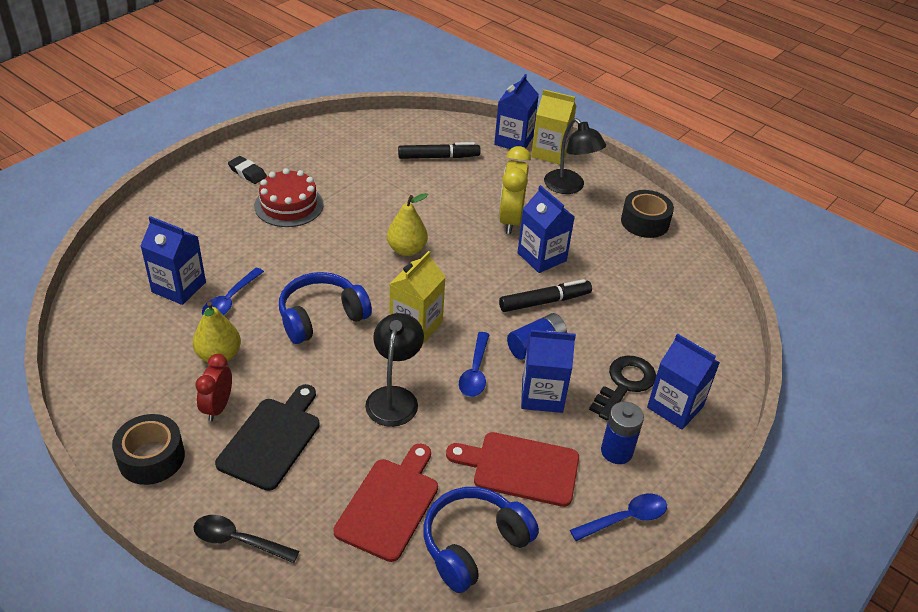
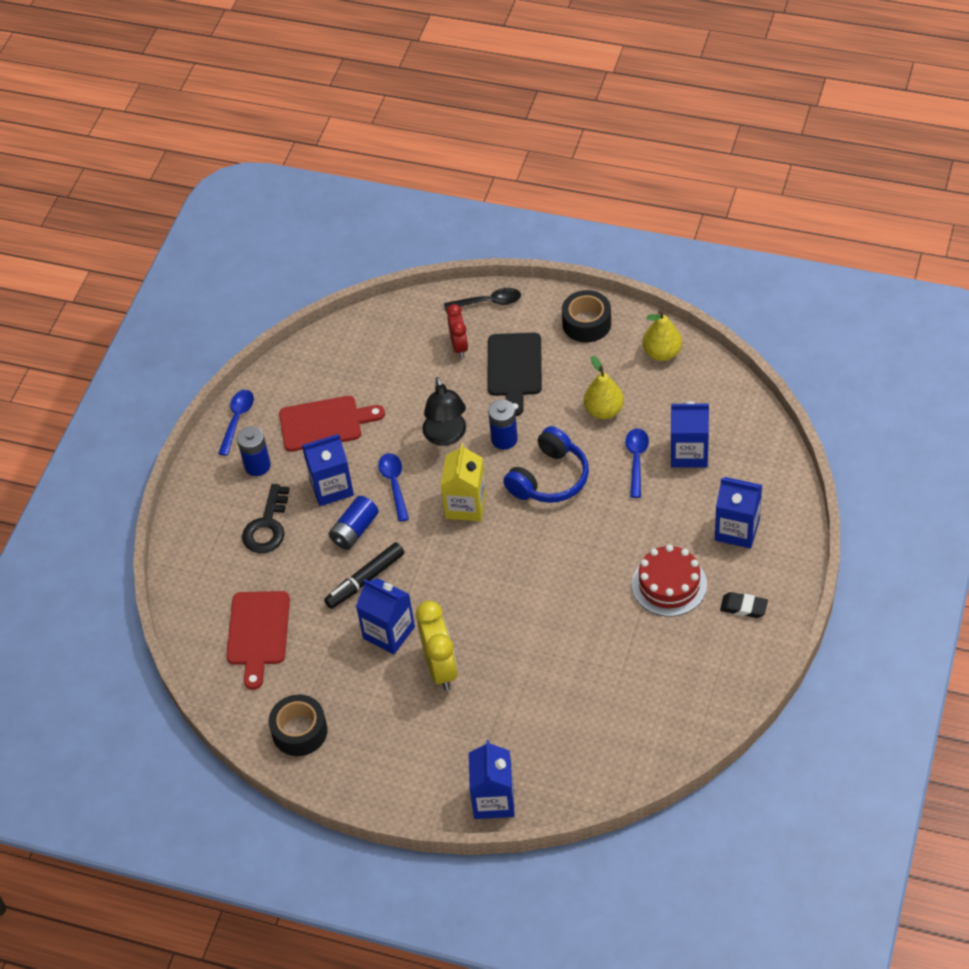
camera: 165 degrees right, 10 degrees up
red clock [195,354,232,422] -> red clock moved to [446,304,468,358]
red cutting board [333,443,438,562] -> red cutting board moved to [226,591,290,690]
yellow pear [387,193,428,256] -> yellow pear moved to [642,311,682,361]
black marker [398,142,481,159] -> none
blue headphones [423,487,539,593] -> none
yellow carton [531,89,576,164] -> none
black lamp [544,118,606,194] -> none
blue spoon [570,494,667,541] -> blue spoon turned 150 degrees clockwise [218,390,254,456]
blue carton [647,333,720,430] -> blue carton moved to [715,477,762,548]
none -> blue battery [488,400,518,450]

